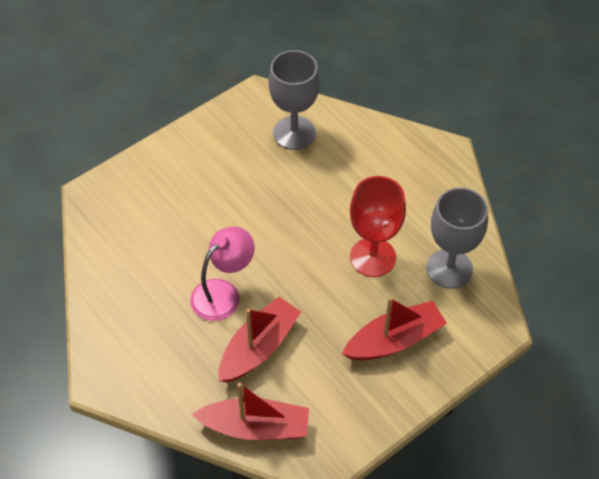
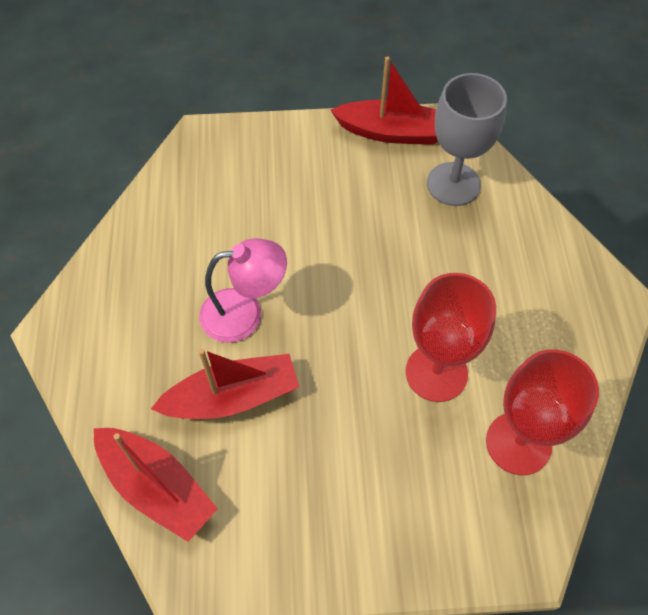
camera: 35 degrees right, 5 degrees up
red boat [342,297,447,361] -> red boat moved to [330,56,438,145]
grey goblet [427,187,488,289] -> red goblet [486,349,599,475]

